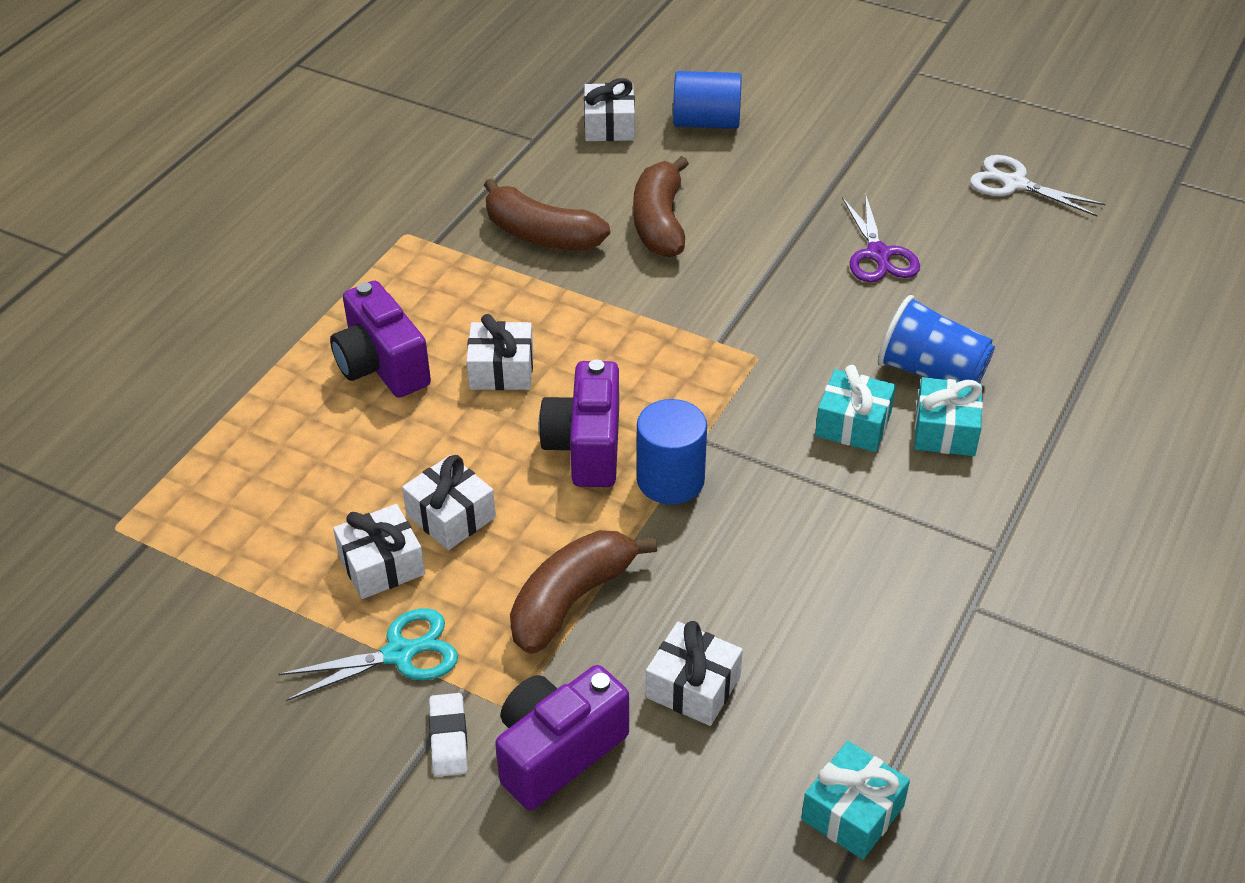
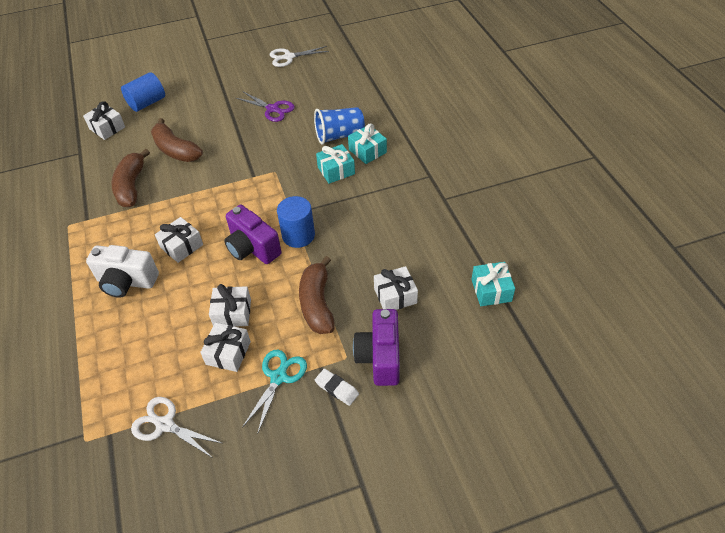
camera: 45 degrees left, 5 degrees up
purple camera [330,280,431,398] -> white camera [86,245,159,298]
brown banana [484,178,610,250] -> brown banana turned 105 degrees clockwise [112,149,150,207]
none -> white scissors [131,397,222,458]

